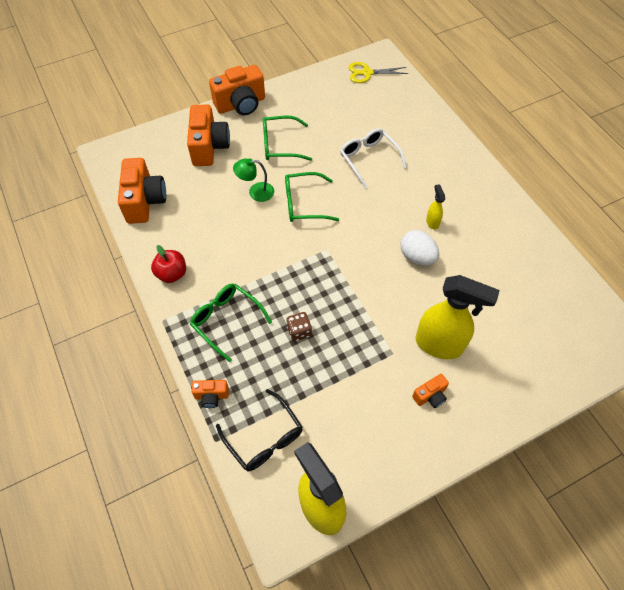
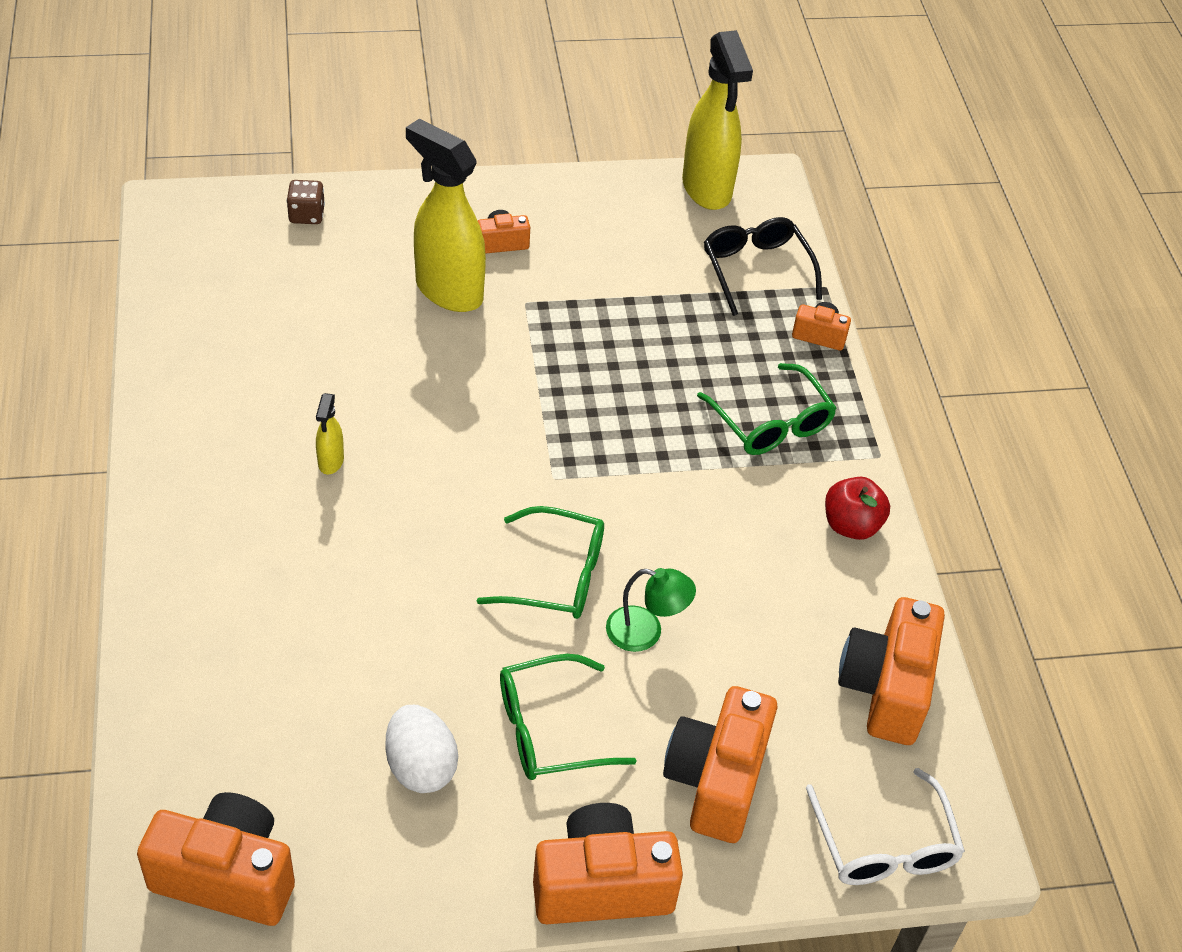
camera: 165 degrees left, 10 degrees down
green glasses [263,116,312,161] -> green glasses turned 150 degrees clockwise [500,654,637,780]
brown dice [286,312,312,342] -> brown dice moved to [286,180,325,224]
white glasses [340,128,407,188] -> white glasses moved to [806,768,965,885]
yellow scissors [349,62,408,83] -> orange camera [137,792,295,926]
white egg [401,230,439,265] -> white egg moved to [385,705,458,793]

